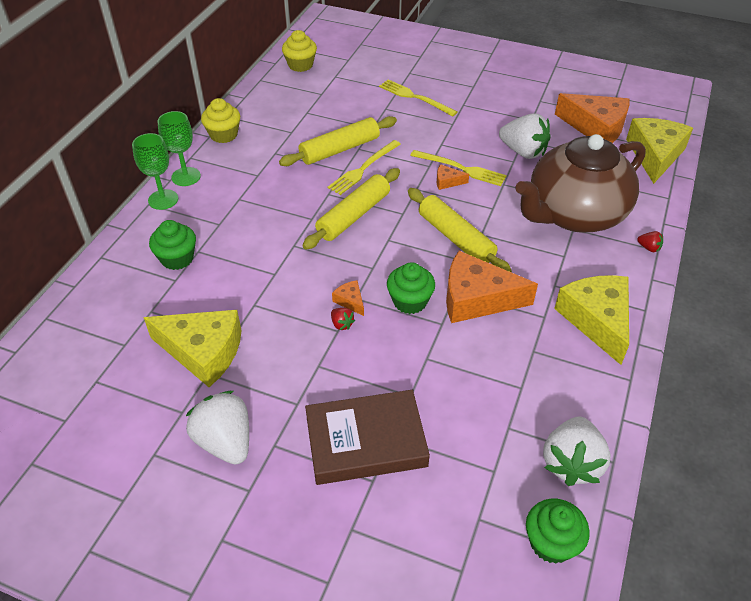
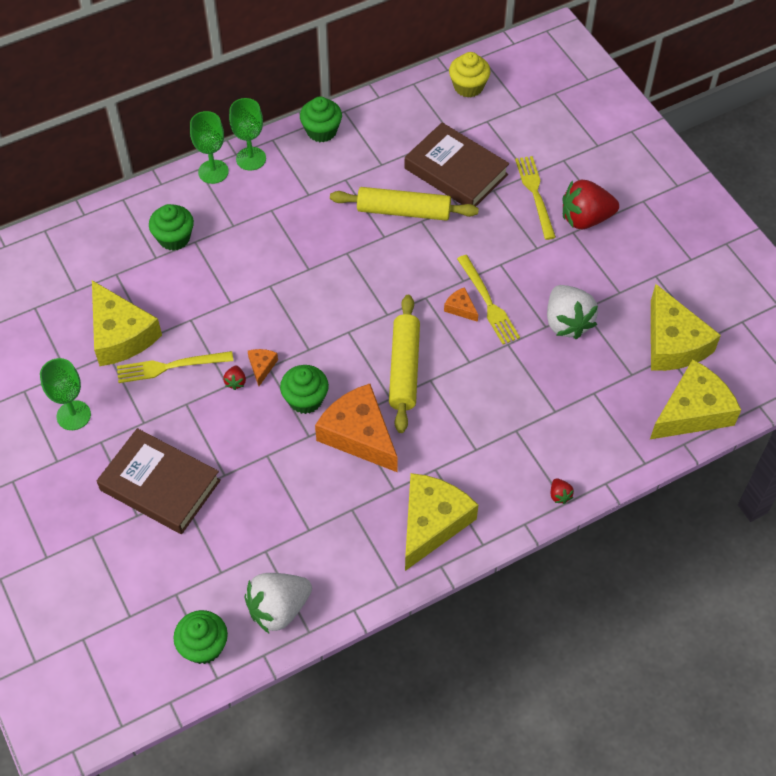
camera: 40 degrees right, 10 degrees up
white strawberry [186,391,249,465] -> green goblet [40,358,91,430]
yellow cupcake [201,98,240,143] -> green cupcake [300,96,342,142]
yellow rolling pin [302,168,400,250] -> none
yellow fork [328,140,401,195] -> yellow fork moved to [117,351,233,383]
brown teapot [515,134,646,232] -> none
orange cheese [555,93,629,143] -> yellow cheese [651,284,721,371]
none -> brown book [405,123,509,206]
none -> red strawberry [563,180,619,229]

